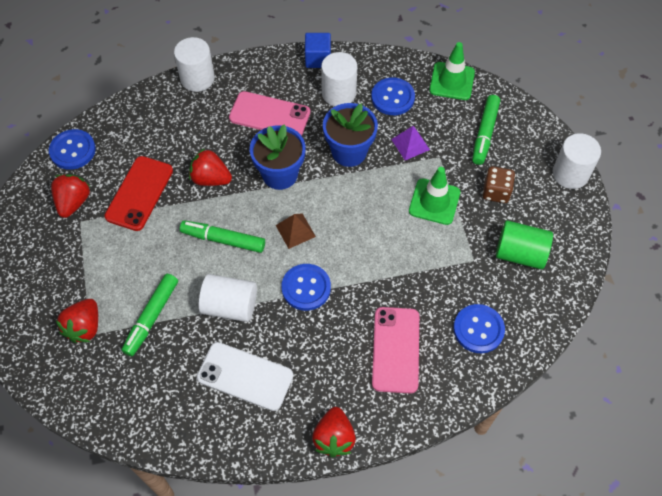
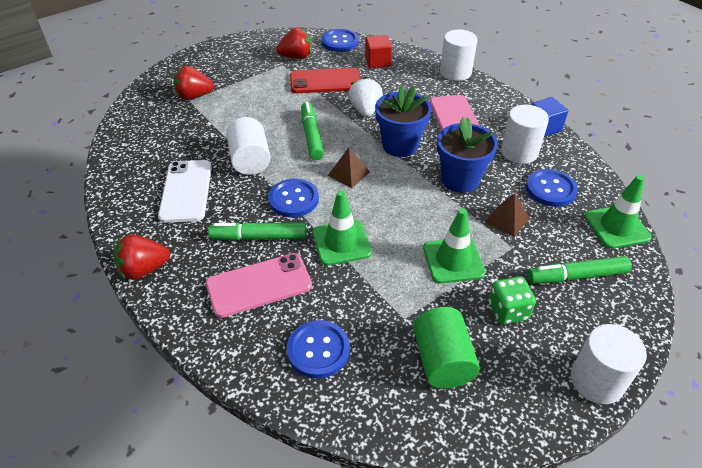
camera: 65 degrees right, 15 degrees down
green marker [122,274,178,356] -> green marker moved to [208,222,307,241]
red strawberry [189,148,232,186] -> white strawberry [348,77,383,117]
purple pyramid [391,126,430,160] -> brown pyramid [485,193,530,237]
brown dice [482,166,515,203] -> green dice [488,276,536,325]
none -> green traffic cone [313,190,372,266]
none -> red cube [365,35,392,68]

